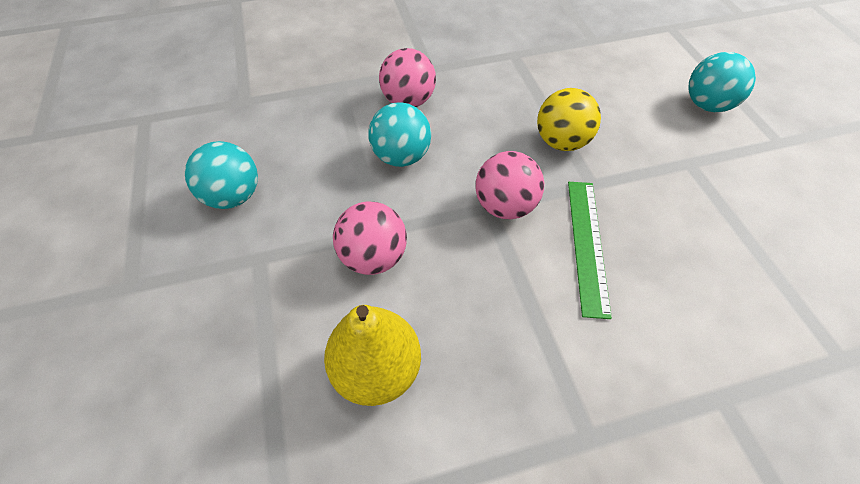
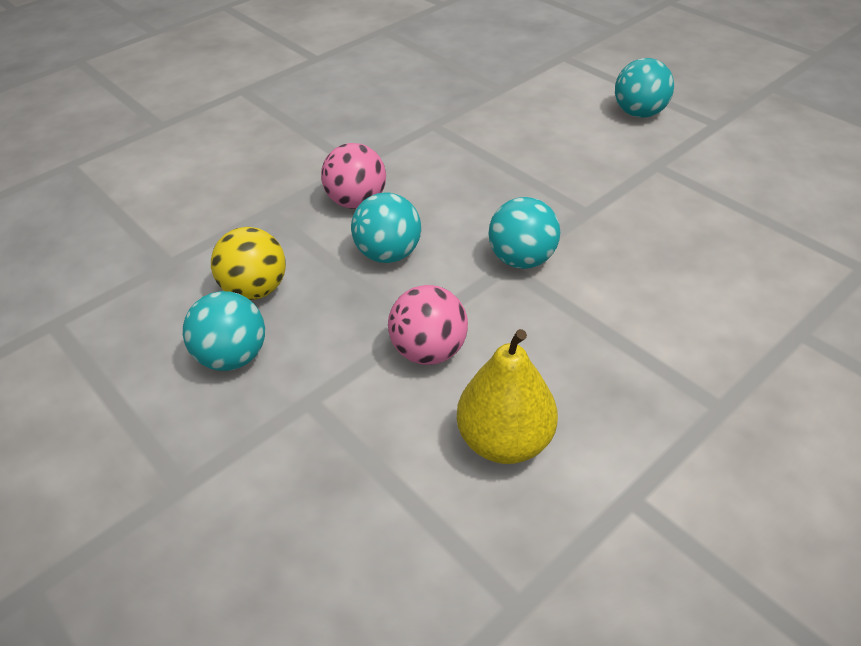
camera: 25 degrees left, 10 degrees down
pink ball [475,151,544,219] -> turquoise ball [489,197,560,269]
yellow ball [537,88,601,151] -> yellow ball moved to [211,227,286,300]
green ruler [568,182,612,319] -> none

